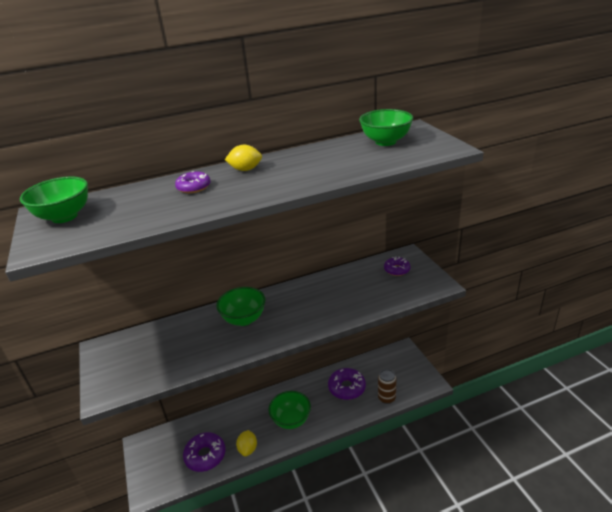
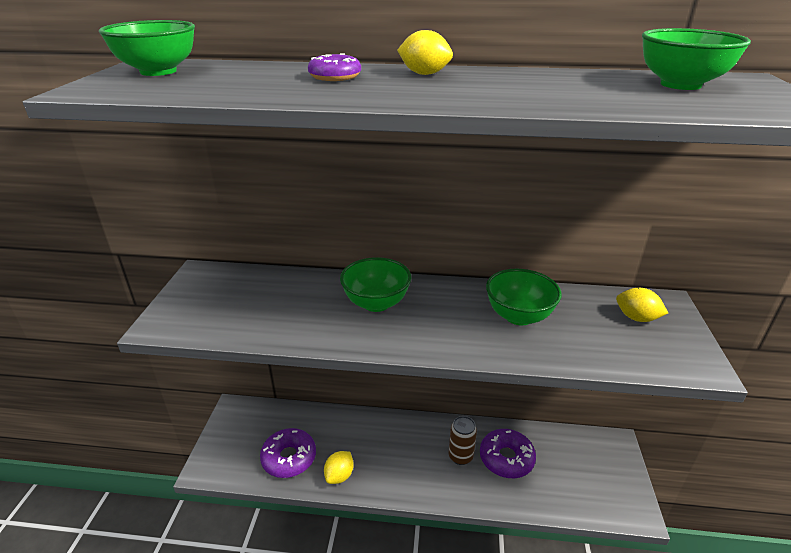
camera: 25 degrees right, 0 degrees up
green bowl [268,391,311,429] -> green bowl moved to [486,269,562,325]
brown can [378,369,397,404] -> brown can moved to [449,416,477,465]
purple donut [384,257,411,276] -> yellow lemon [616,288,668,322]

